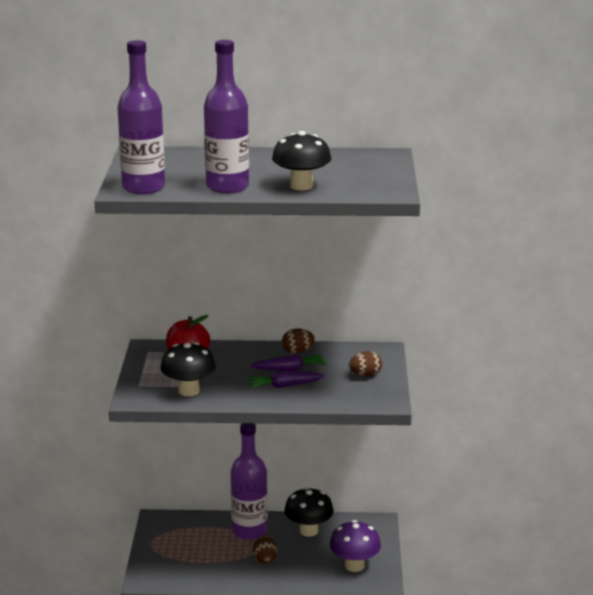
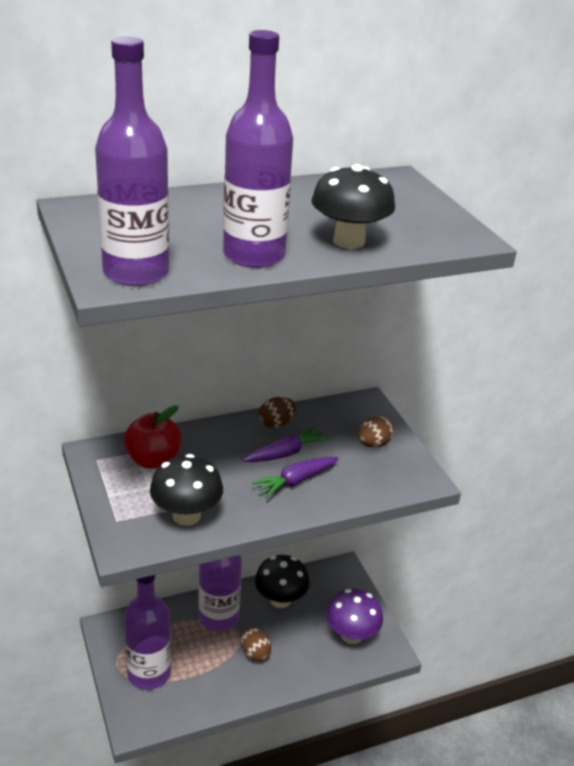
camera: 25 degrees left, 10 degrees up
none -> purple bottle [124,575,171,690]

